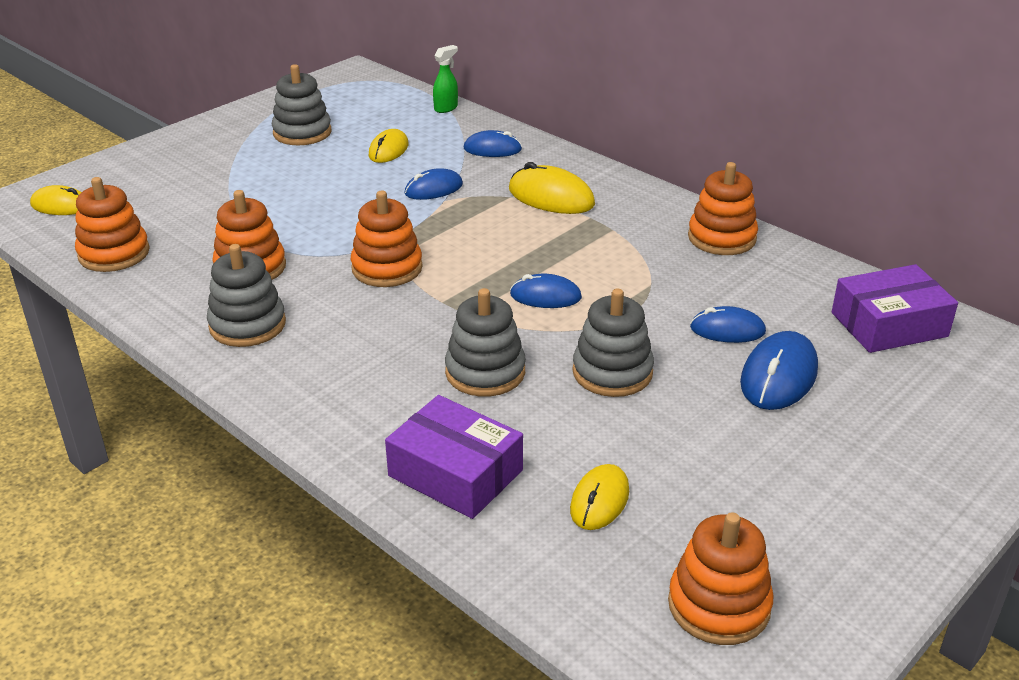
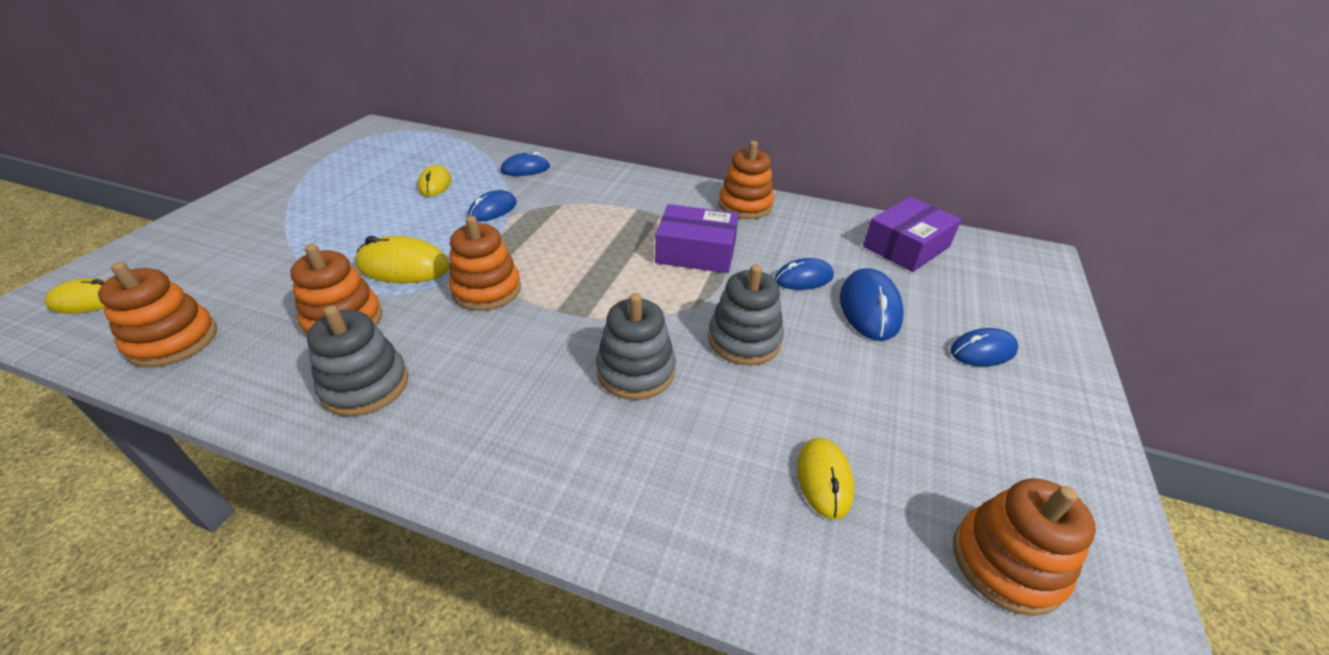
camera: 25 degrees left, 5 degrees up
grey stacking toy [272,64,331,146] -> none
purple box [385,395,523,519] -> purple box moved to [655,204,739,273]
green spray bottle [433,45,458,113] -> none
yellow mouse [509,162,595,214] -> yellow mouse moved to [355,236,450,283]
blue mouse [510,274,582,308] -> blue mouse moved to [950,328,1018,366]

